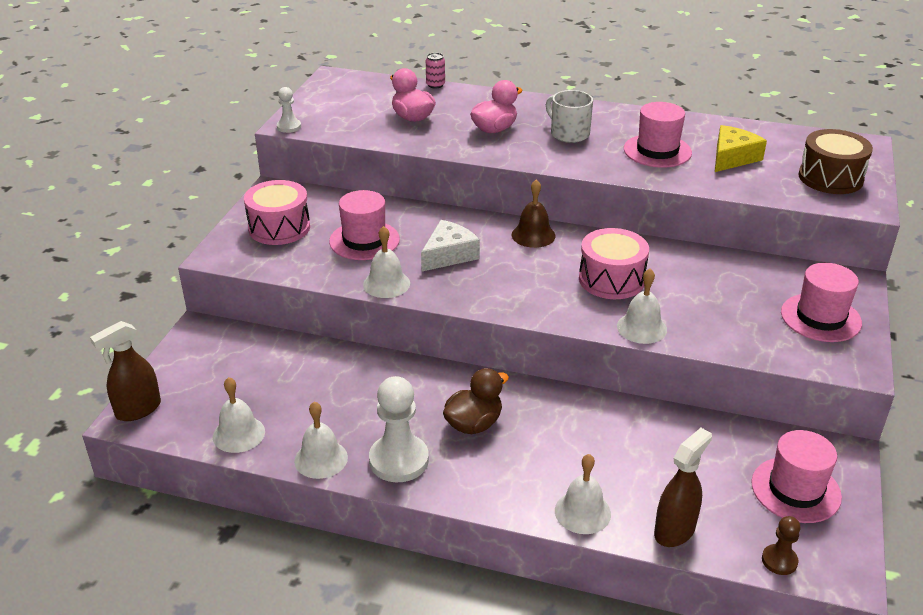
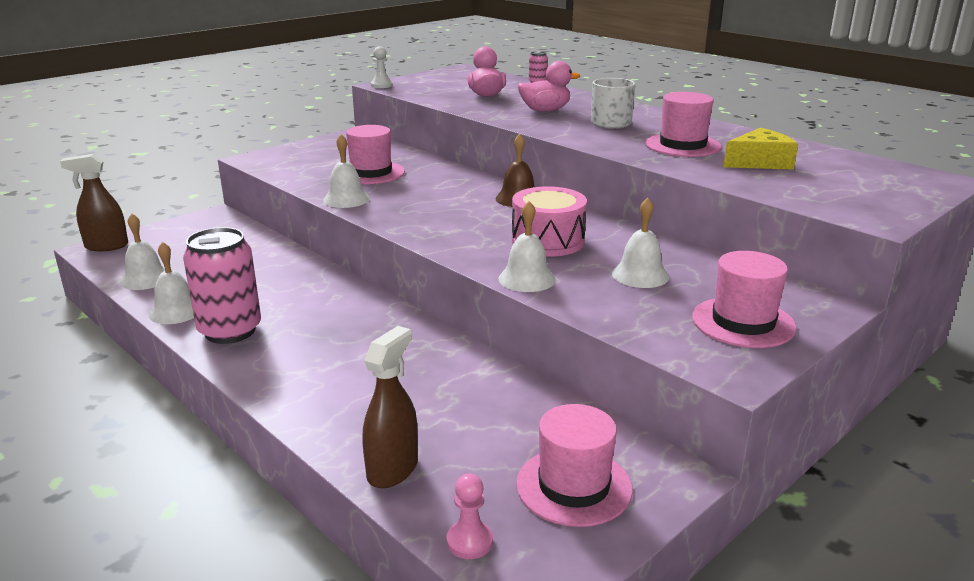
camera: 30 degrees right, 10 degrees down
pink drum [244,180,310,245] -> none
white pawn [369,376,429,482] -> pink can [183,227,261,344]
white cheese [421,220,480,272] -> none
brown duck [443,368,509,434] -> none
white bell [555,454,611,534] -> white bell moved to [612,198,669,288]
brown spray bottle [654,428,712,547] -> brown spray bottle turned 45 degrees counterclockwise [363,326,418,488]
brown pawn [762,516,801,575] -> pink pawn [446,474,493,559]
brown drum [798,129,873,194] -> none

